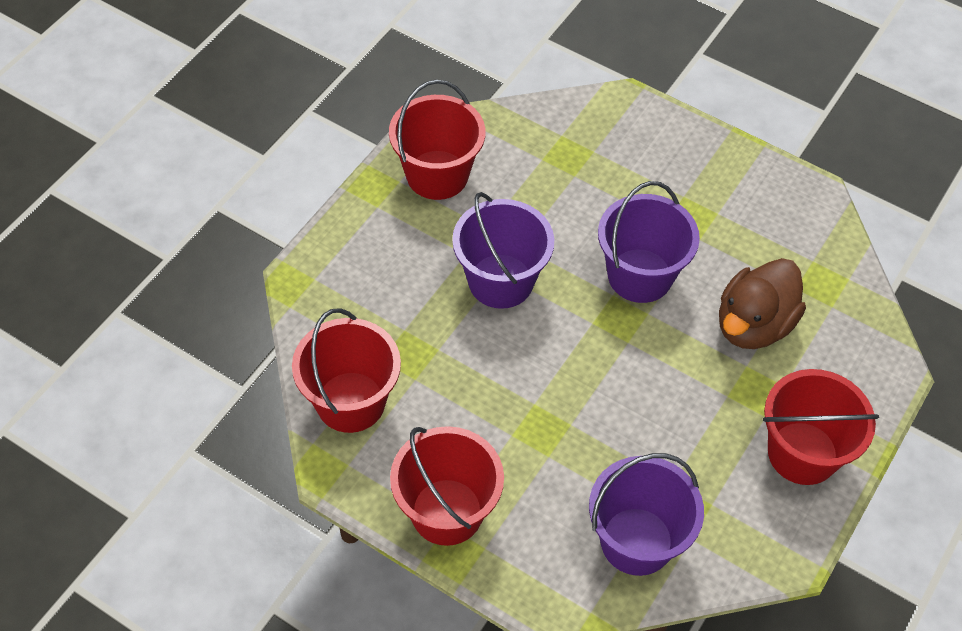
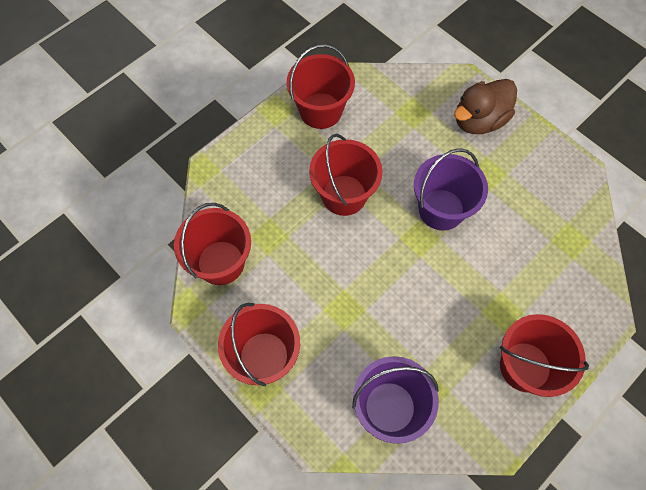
camera: 15 degrees right, 10 degrees up
purple bucket [452,192,554,309] -> red bucket [309,134,382,216]
brown duck [719,258,806,349] -> brown duck moved to [454,79,517,134]

